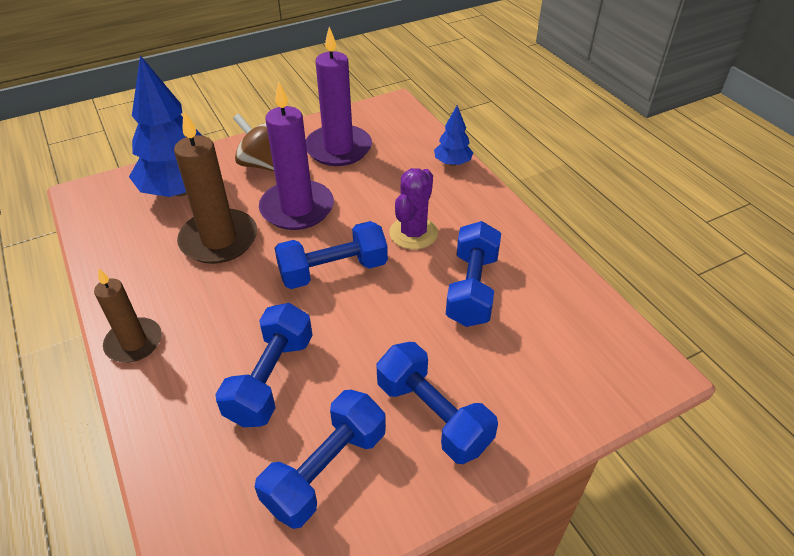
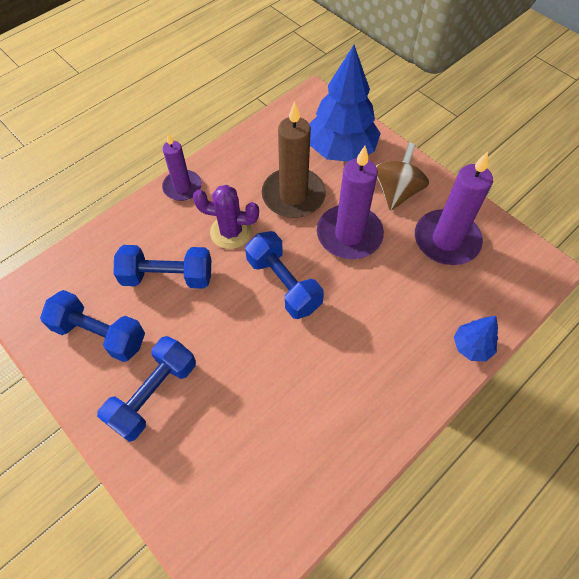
camera: 75 degrees right, 15 degrees up
brown candle [94,268,162,362] -> purple candle [162,134,202,201]
purple cactus [389,168,438,250] -> purple cactus moved to [193,185,259,249]
blue dumbbell [446,221,501,327] -> none

